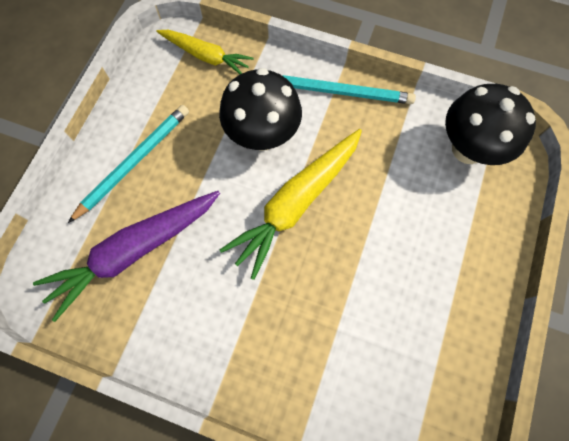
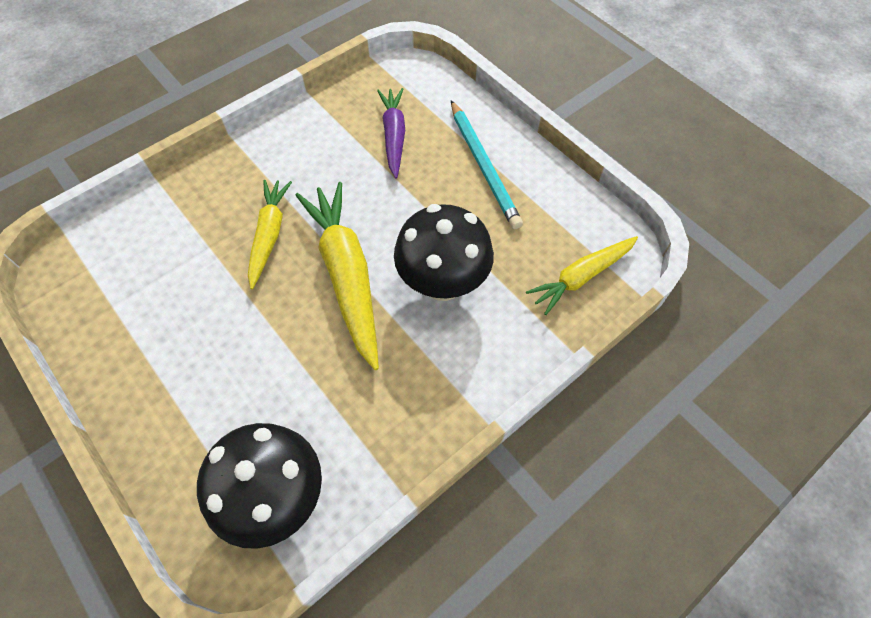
camera: 120 degrees right, 10 degrees down
purple carrot [33,191,220,322] -> purple carrot [377,88,405,178], size x0.62
turquoise pencil [282,75,416,104] -> none
none -> yellow carrot [248,180,292,289]

